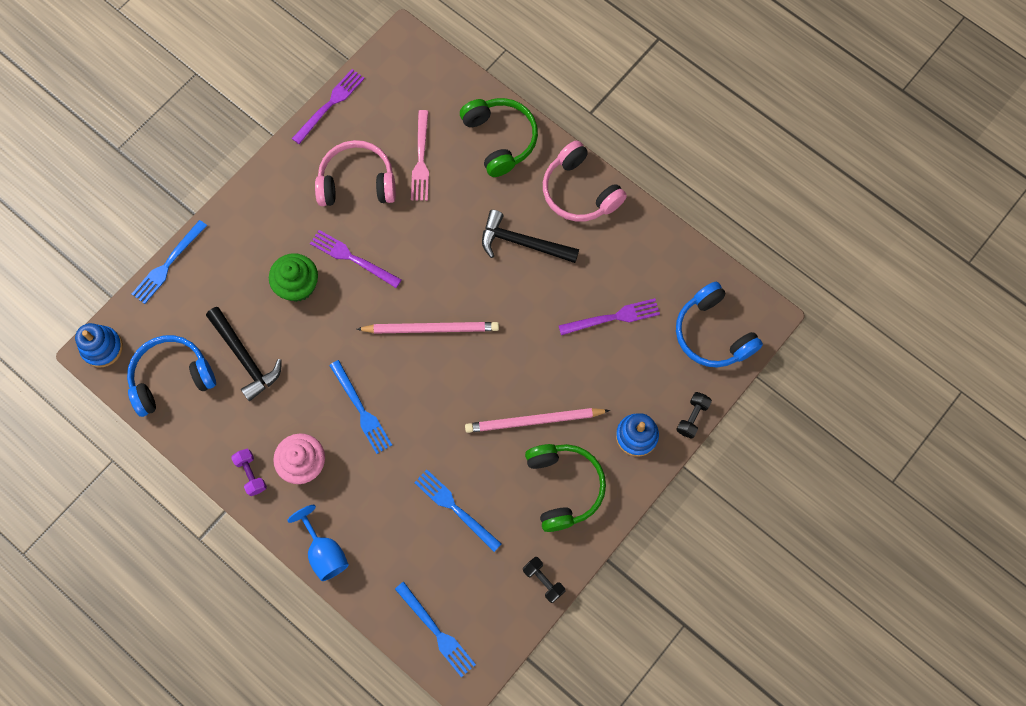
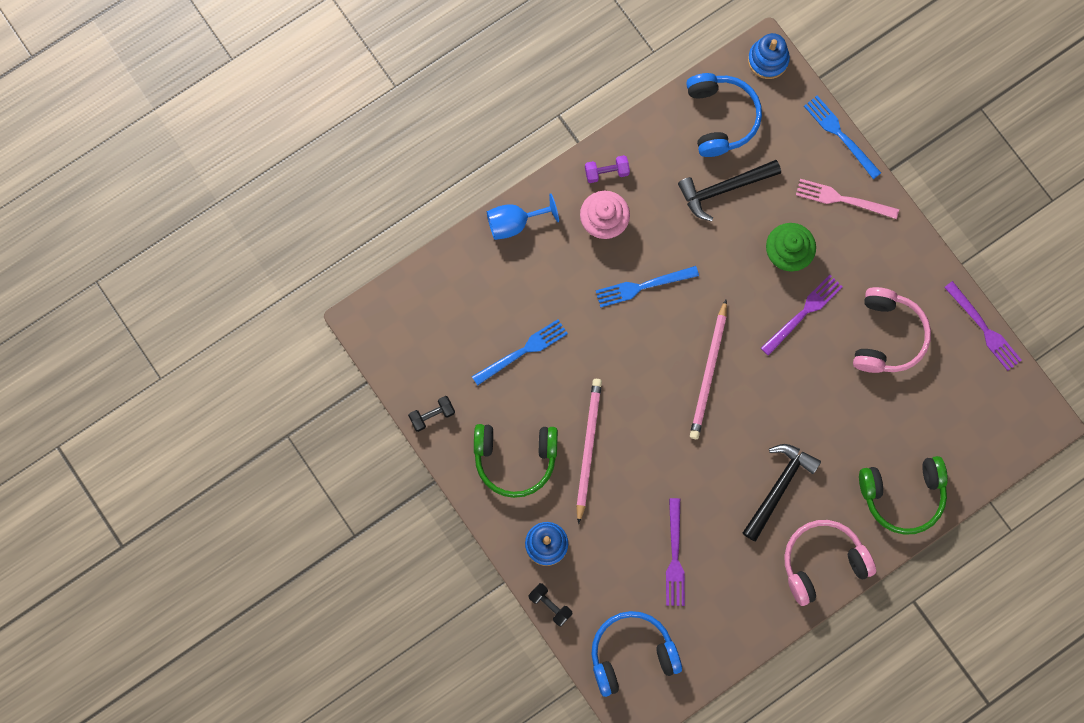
camera: 105 degrees right, 5 degrees up
blue fork [395,582,476,677] -> none
pink fork [411,110,429,201] -> pink fork moved to [796,179,899,219]

